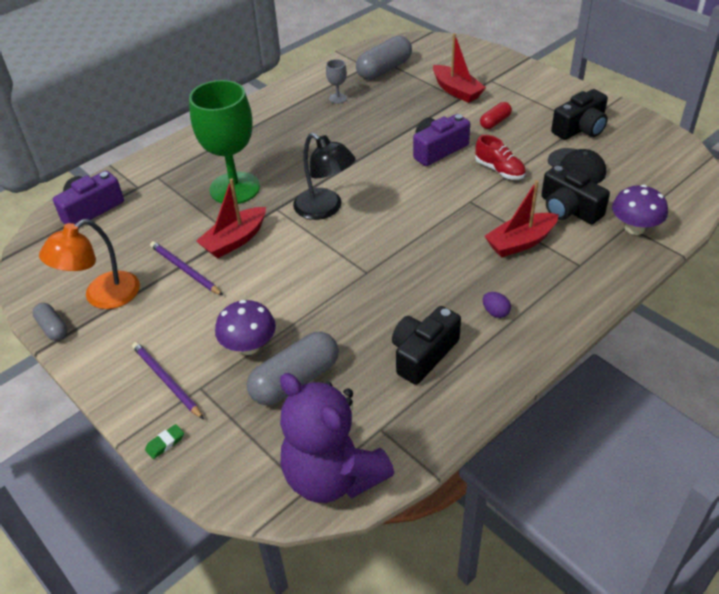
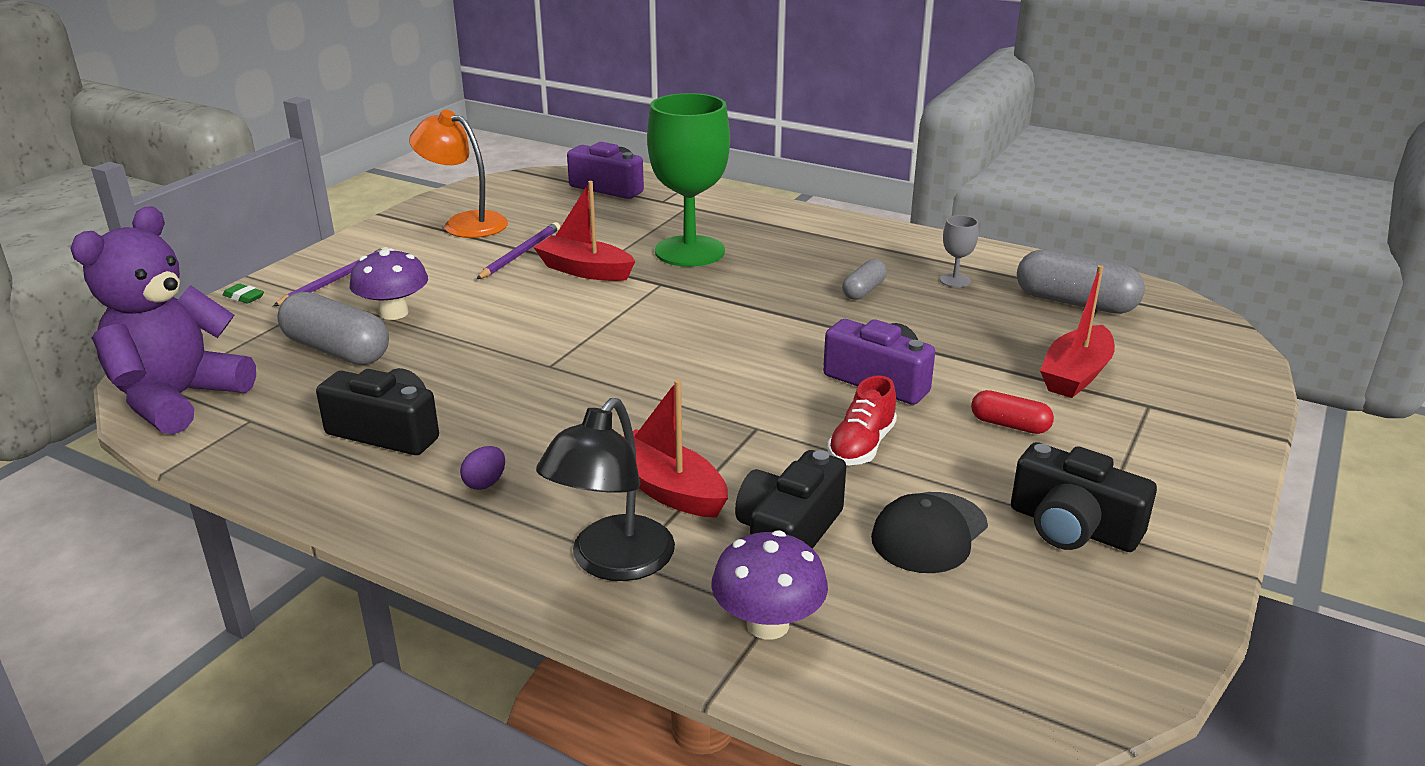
camera: 70 degrees right, 15 degrees down
grey capsule [33,303,68,341] -> grey capsule moved to [842,259,887,300]
black lamp [293,133,356,220] -> black lamp moved to [536,398,675,581]

